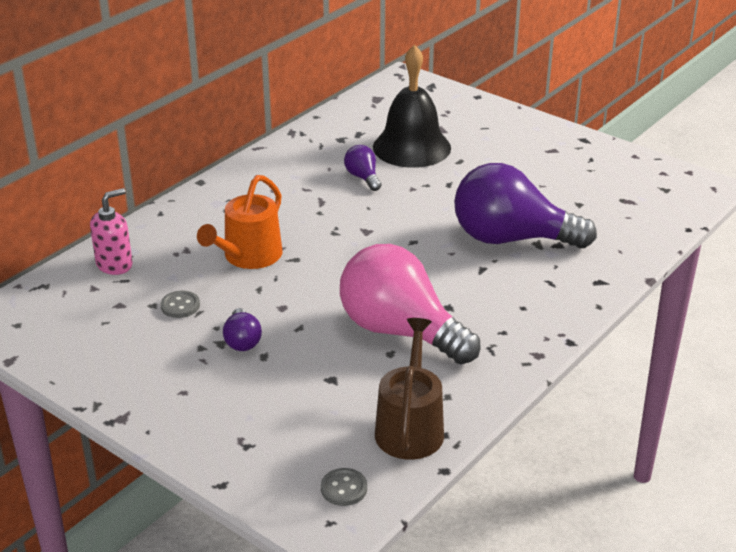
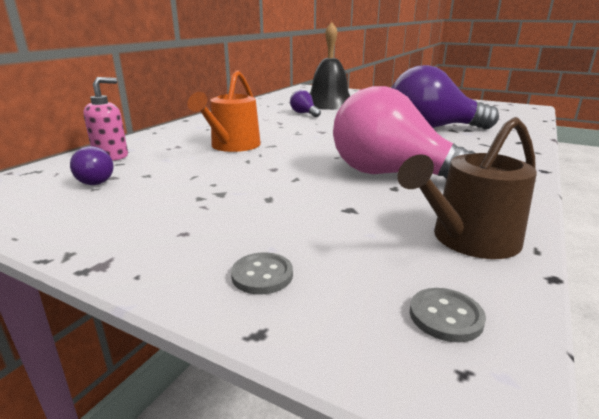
camera: 10 degrees left, 10 degrees down
grey button [160,291,200,318] -> grey button moved to [231,253,293,295]
purple light bulb [223,308,262,351] -> purple light bulb moved to [70,146,113,185]
brown watering can [375,318,444,460] -> brown watering can turned 120 degrees counterclockwise [398,117,537,259]

